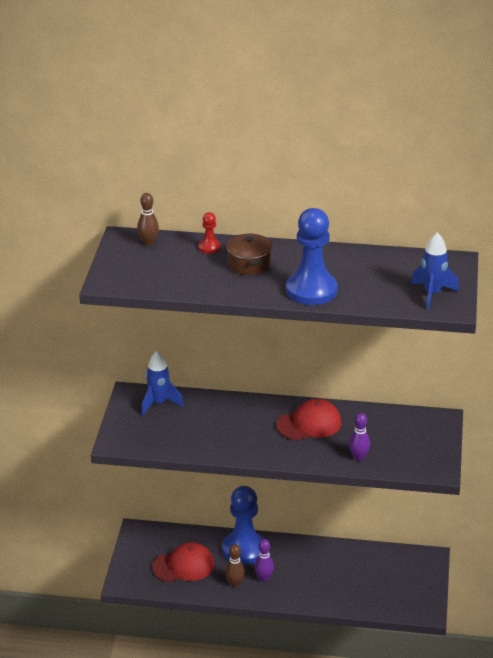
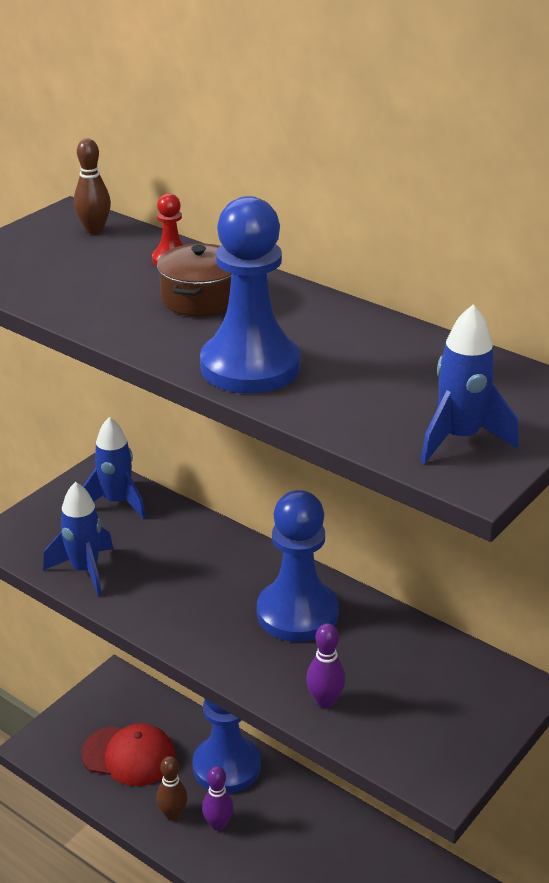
camera: 30 degrees right, 0 degrees up
red cap [277,399,341,440] -> blue pawn [257,490,339,642]
none -> blue rocket [43,482,113,596]

